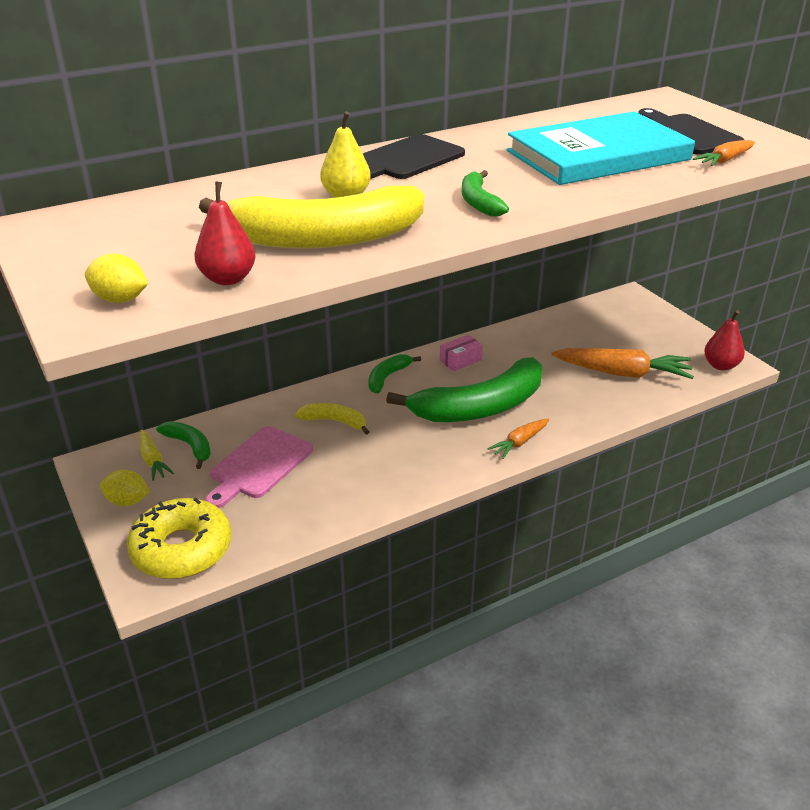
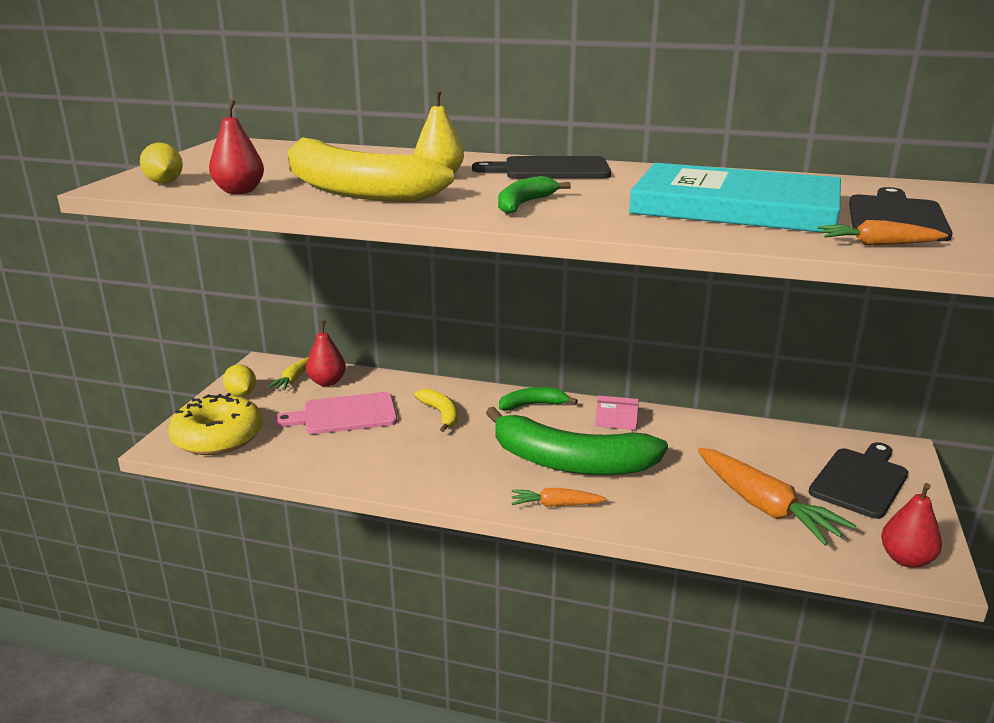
camera: 45 degrees right, 10 degrees down
green banana [156,421,211,469] -> red pear [306,320,346,386]
none -> black cutting board [809,442,908,519]

